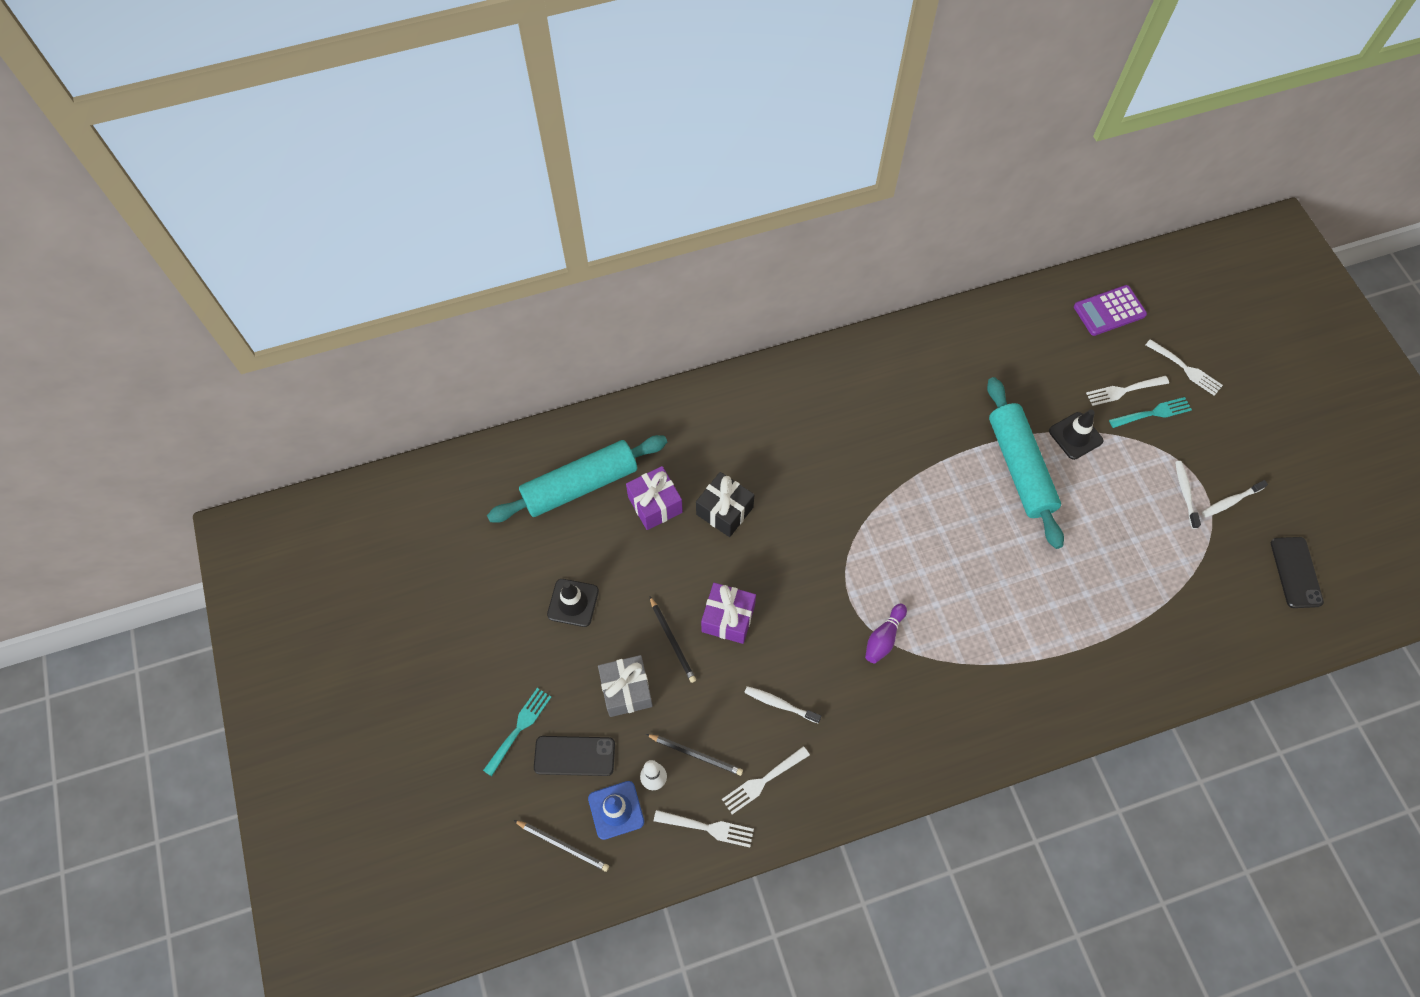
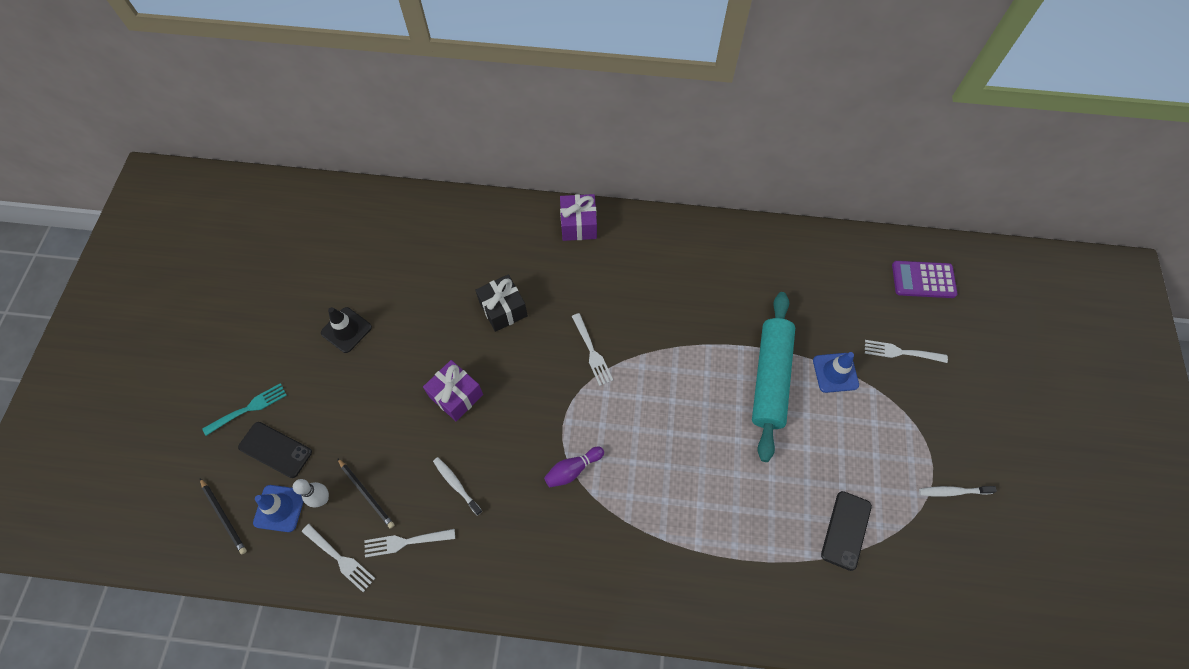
camera: 25 degrees right, 0 degrees up
turquoise rolling pin [487,435,667,523] -> none
grey gift [598,655,653,717] -> none
purple gift [626,466,683,530] -> purple gift moved to [560,194,597,241]
black pencil [649,596,696,683] -> none
black traffic cone [1049,410,1103,460] -> blue traffic cone [813,352,859,393]
turquoise fork [1109,397,1192,428] -> none
white fork [1146,339,1223,396] -> white fork moved to [572,313,613,386]
white toothbrush [1175,461,1201,529] -> none
black phone [1271,537,1324,608] -> black phone moved to [821,491,872,571]

